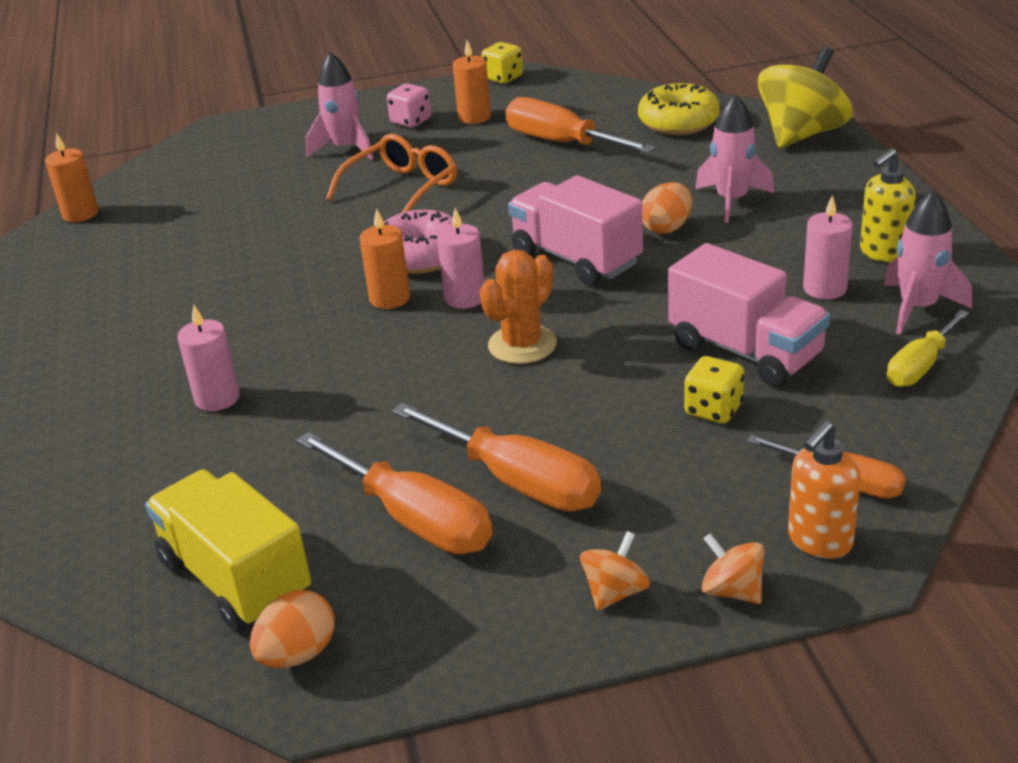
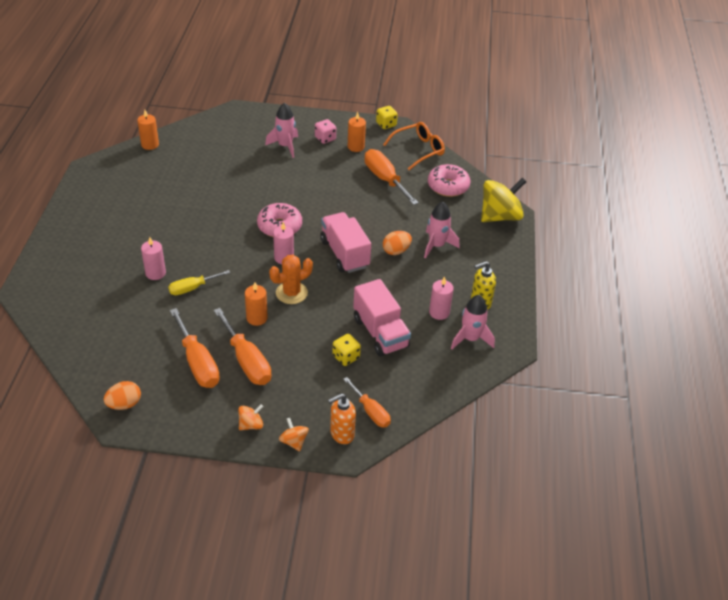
camera: 15 degrees right, 10 degrees up
yellow truck [145,469,311,632] -> none
orange glasses [326,134,457,213] -> orange glasses moved to [383,122,445,170]
orange candle [360,208,410,309] -> orange candle moved to [245,282,268,326]
yellow donut [638,83,720,135] -> pink donut [428,164,470,197]
yellow screwdriver [887,310,970,387] -> yellow screwdriver moved to [168,270,230,295]

